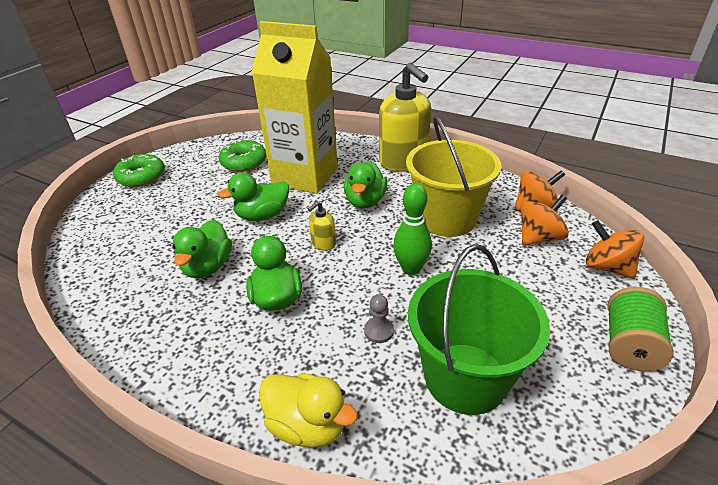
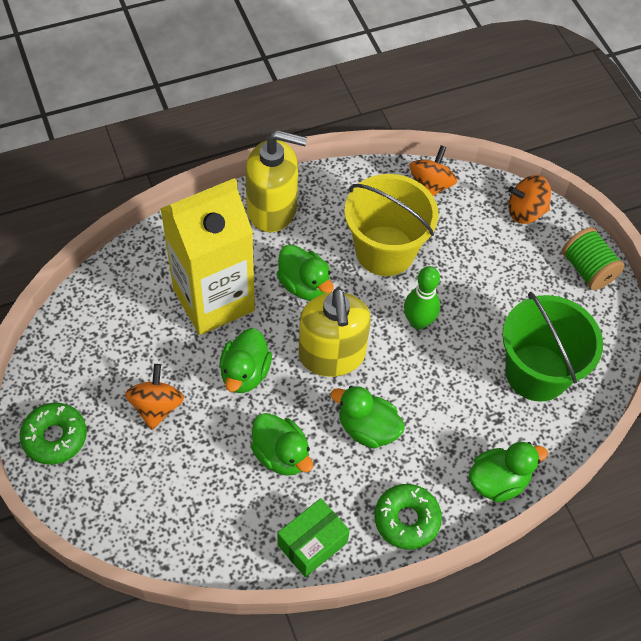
camera: 55 degrees left, 20 degrees up
green donut [219,140,267,172] -> green donut moved to [374,484,442,550]
yellow duck [259,373,358,448] -> green duck [469,442,548,502]
yellow soap dispenser [308,201,336,251] -> yellow soap dispenser [298,288,371,377], size x2.34
grey pawn [364,295,394,343] -> none
orange spinning top [521,195,569,246] -> orange spinning top moved to [125,364,184,430]
none -> green box [277,498,350,577]

